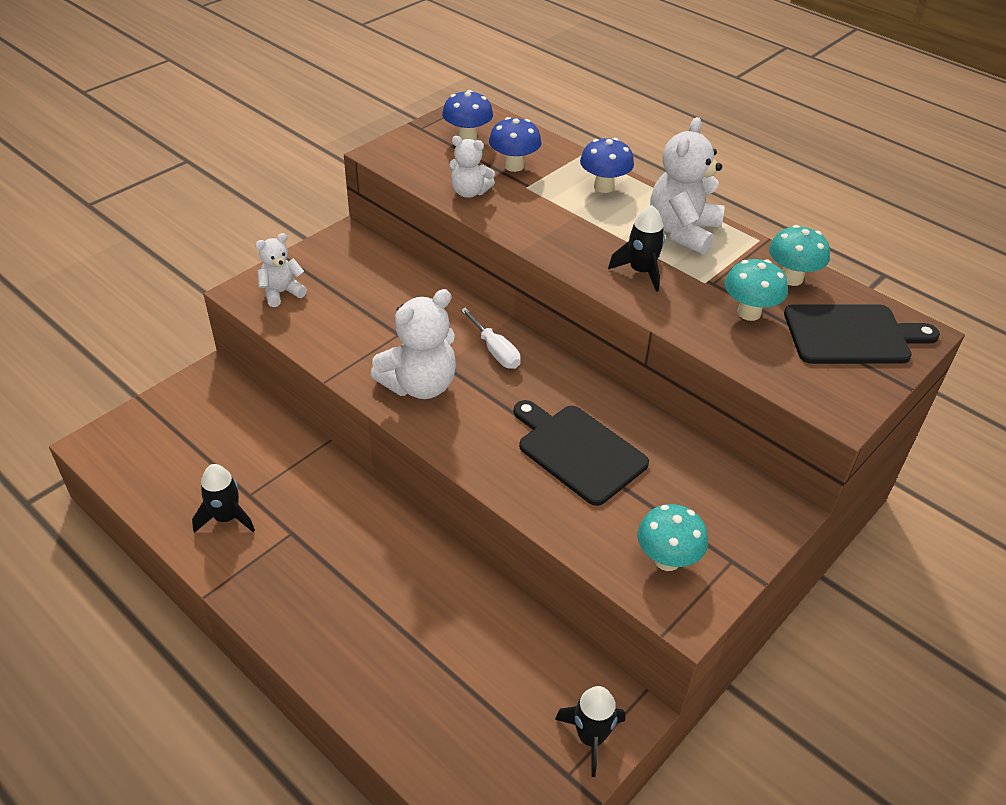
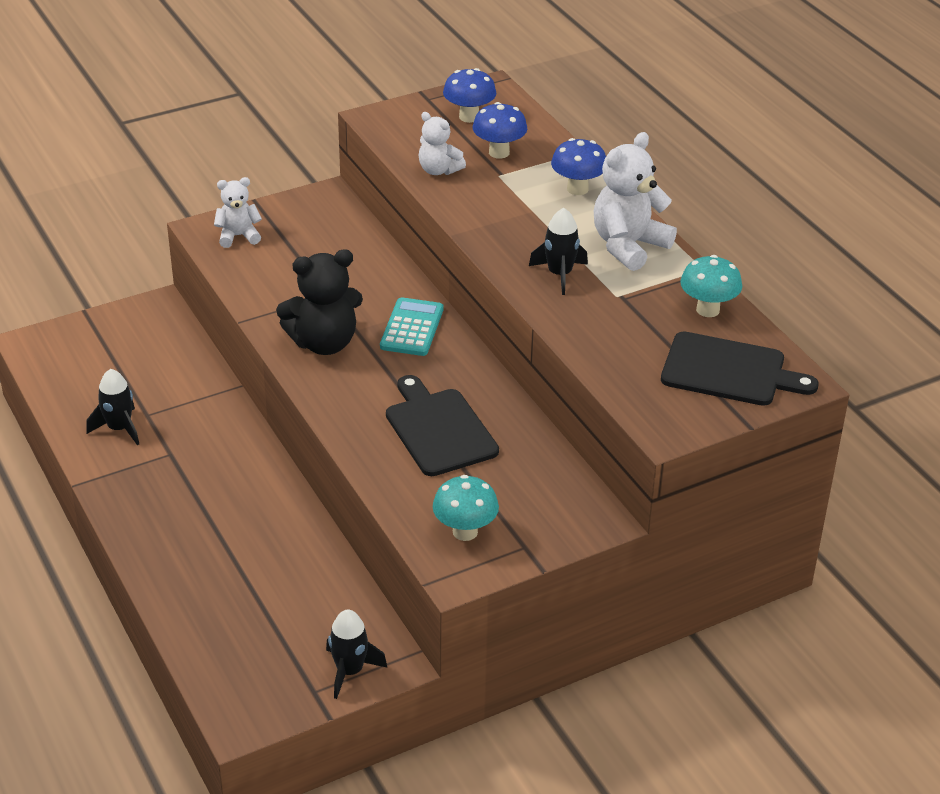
camera: 20 degrees right, 5 degrees down
white teddy bear [371,289,456,399] -> black teddy bear [276,249,363,355]
white screwdriver [460,308,521,369] -> turquoise calculator [380,297,444,356]
turquoise mushroom [725,259,788,321] -> none

